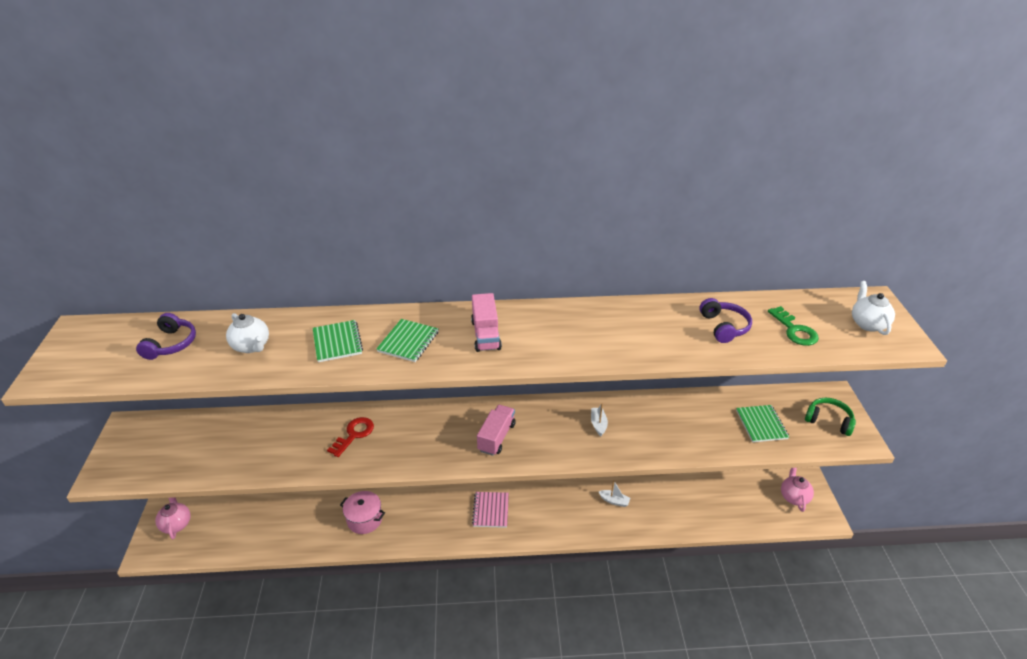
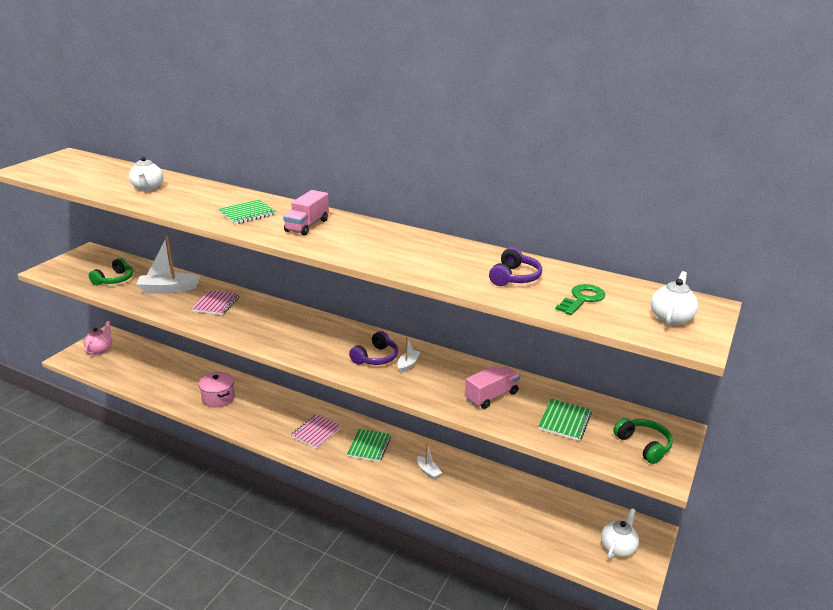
camera: 30 degrees right, 10 degrees down
purple headphones [136,313,196,360] -> purple headphones moved to [349,331,398,365]
green notebook [313,320,363,362] -> green notebook moved to [347,429,391,462]
red key [327,417,374,457] -> pink notebook [191,290,239,315]
pink truck [477,405,516,456] -> pink truck moved to [465,365,520,409]
green key [768,306,819,346] -> green key turned 150 degrees counterclockwise [555,284,605,315]
pink teapot [781,468,814,512] -> white teapot [601,508,639,559]
none -> green headphones [89,258,133,285]
none -> white boat [136,236,200,294]

